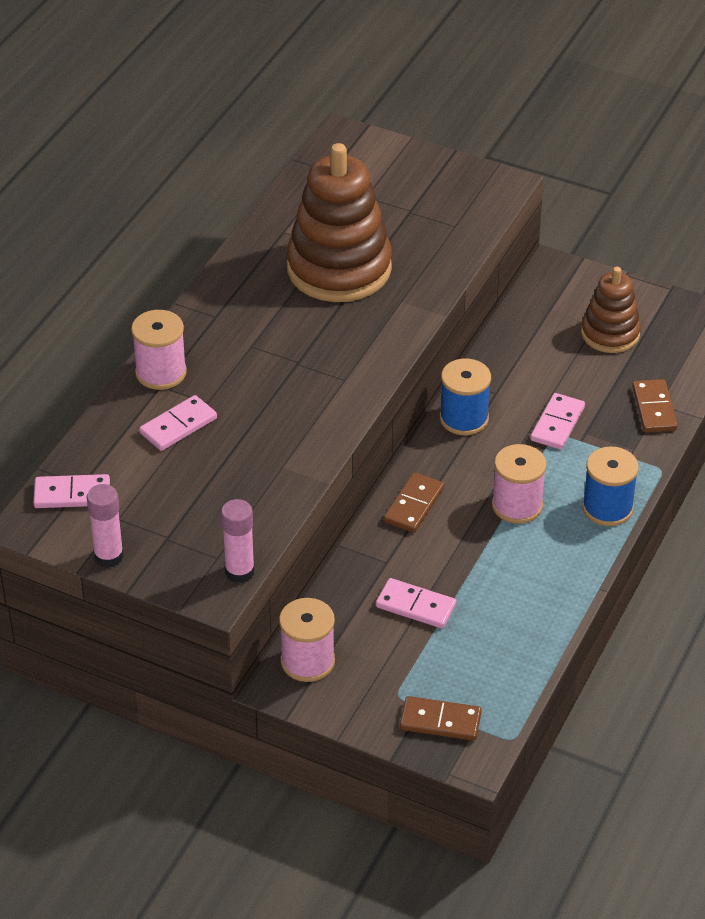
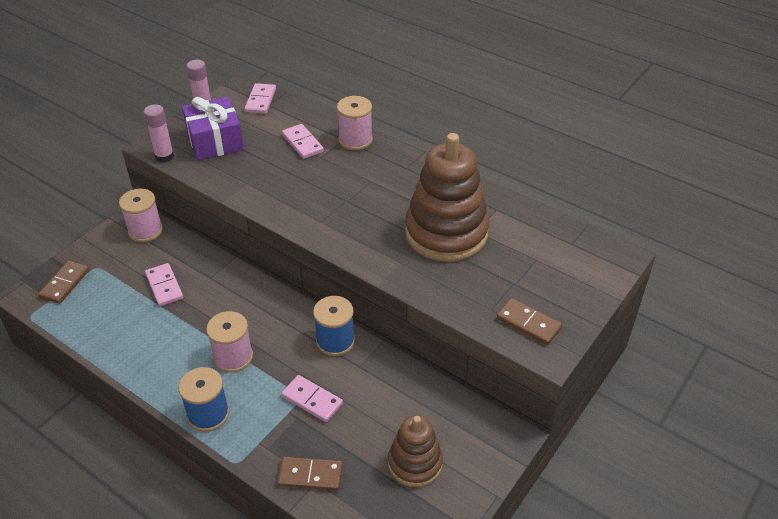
camera: 100 degrees right, 0 degrees up
pink domino [376,578,456,629] -> pink domino turned 60 degrees counterclockwise [145,263,183,306]
brown domino [384,472,444,533] -> brown domino moved to [497,298,562,345]
none -> purple gift [182,97,244,160]

